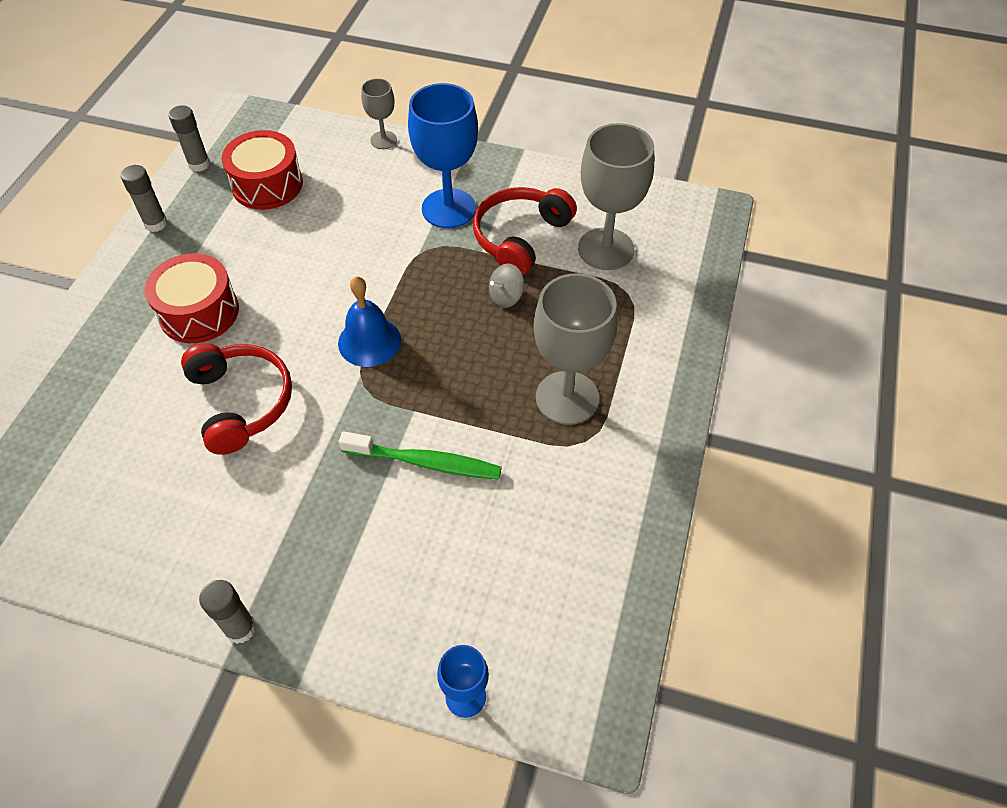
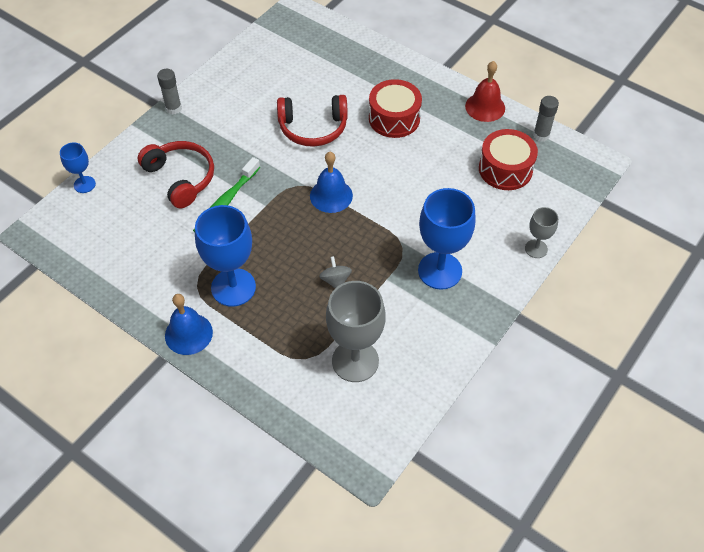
camera: 110 degrees right, 0 degrees up
grey glue stick [121,165,168,232] -> red bell [465,61,505,122]
red headphones [473,187,577,275] -> red headphones moved to [137,141,214,208]
grey goblet [534,273,617,425] -> blue goblet [195,205,256,307]
none -> blue bell [165,294,213,355]

